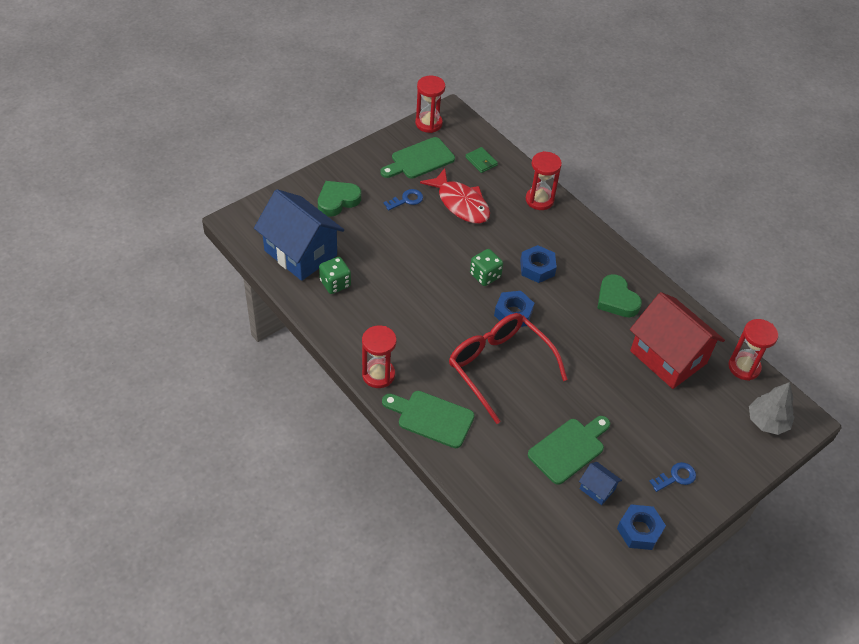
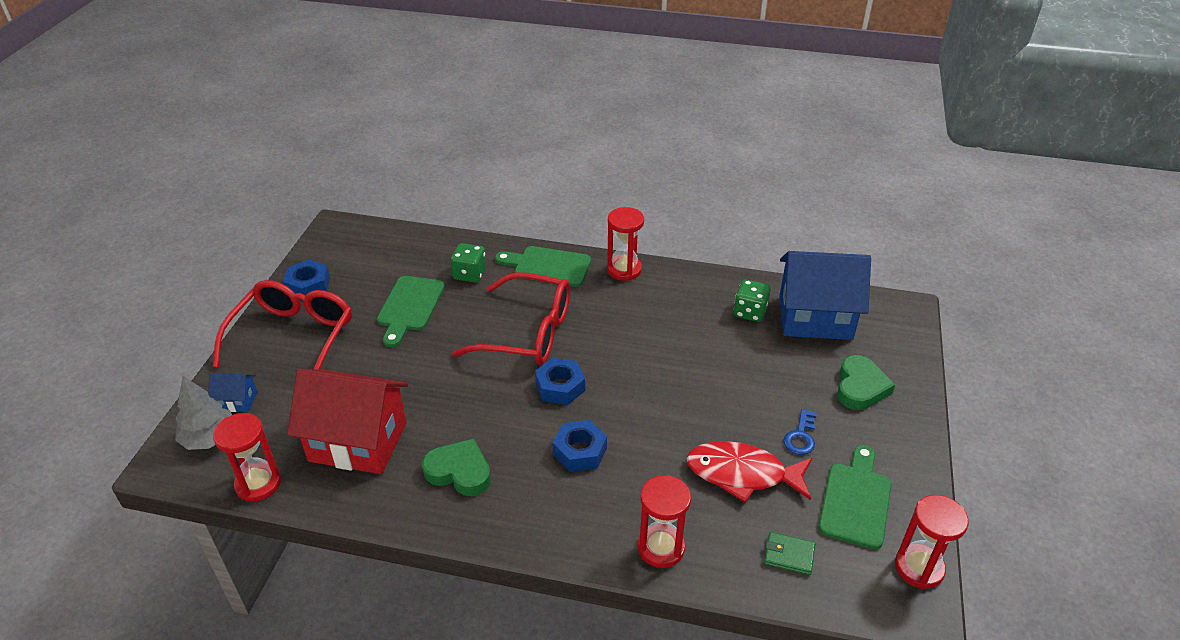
camera: 145 degrees right, 10 degrees down
green cutting board [382,391,475,448] -> green cutting board turned 150 degrees counterclockwise [495,246,591,287]
green dice [470,249,503,286] -> green dice moved to [451,243,486,283]
blue house [579,462,622,505] -> blue house moved to [208,373,257,412]
blue key [649,462,696,492] -> red glasses [213,280,352,369]

